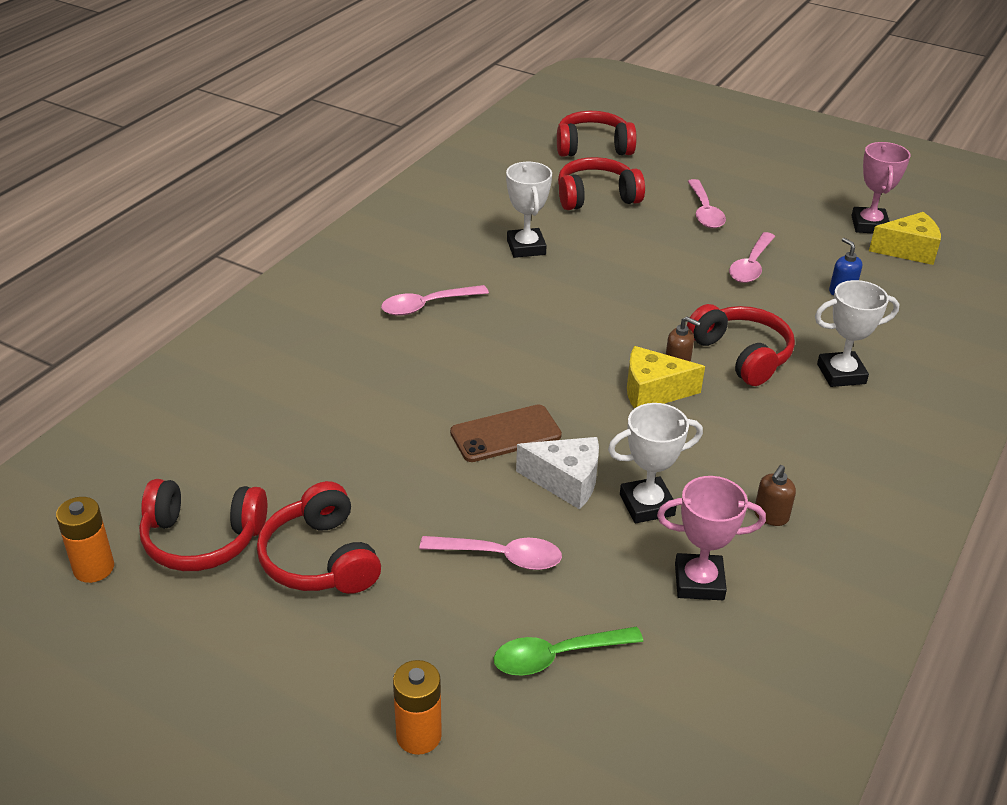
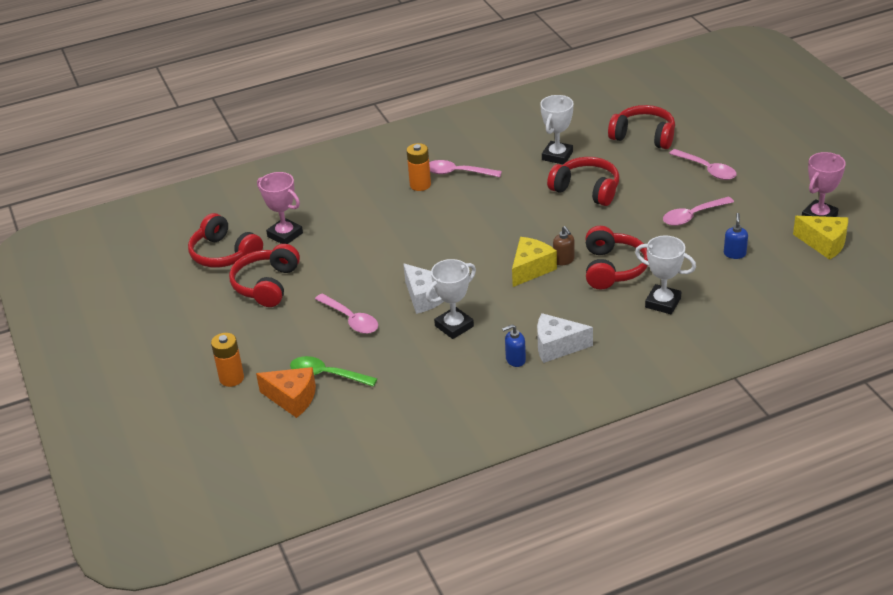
camera: 40 degrees right, 0 degrees up
orange battery [56,497,114,583] -> orange battery moved to [407,143,431,191]
brown phone [450,404,562,462] -> none
red headphones [557,111,637,157] -> red headphones moved to [547,157,619,206]
white trophy [608,403,703,523] -> white trophy turned 60 degrees counterclockwise [426,259,476,339]
yellow cheese [627,346,705,409] -> yellow cheese turned 90 degrees clockwise [512,237,557,287]
pink trophy [657,476,766,600] -> pink trophy moved to [257,172,303,244]
pink spoon [688,179,726,228] -> pink spoon turned 75 degrees counterclockwise [669,149,737,180]
brown soap dispenser [754,465,796,526] -> blue soap dispenser [502,324,526,367]
none -> orange cheese [256,367,316,418]
none -> white cheese [537,313,593,363]

